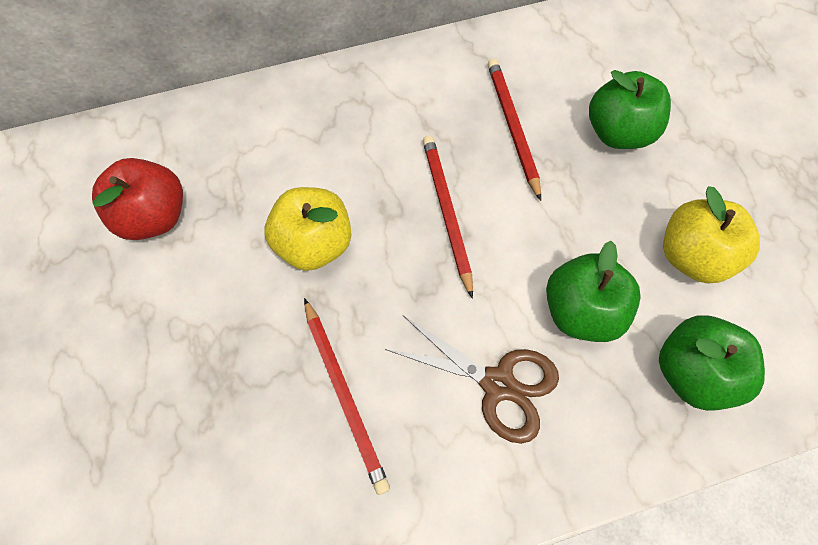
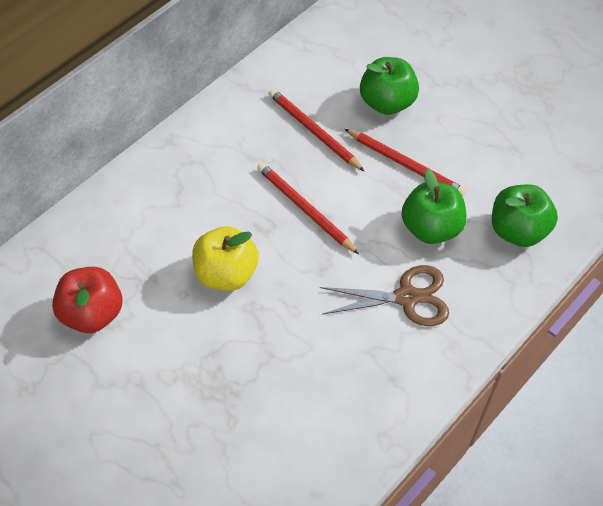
camera: 30 degrees left, 10 degrees down
red pencil [304,298,390,495] -> red pencil moved to [345,129,466,197]
yellow apple [663,186,760,283] -> none

